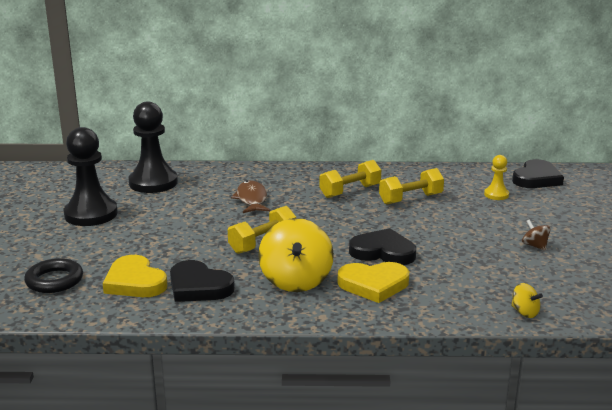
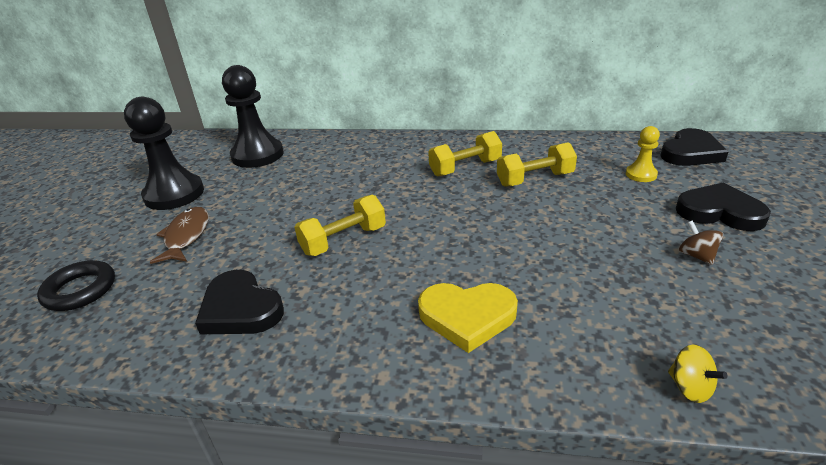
camera: 10 degrees right, 10 degrees up
yellow heart [103,255,167,297] -> none
brown fish [231,180,270,213] -> brown fish moved to [150,207,209,264]
yellow spinning top [258,218,334,292] -> none
black heart [349,228,416,265] -> black heart moved to [676,183,771,231]

